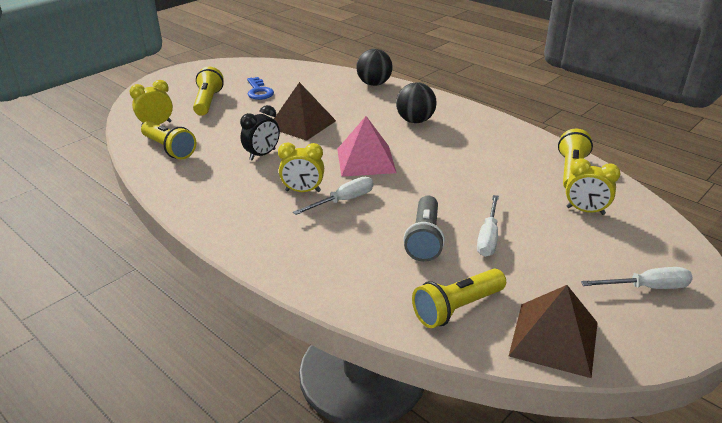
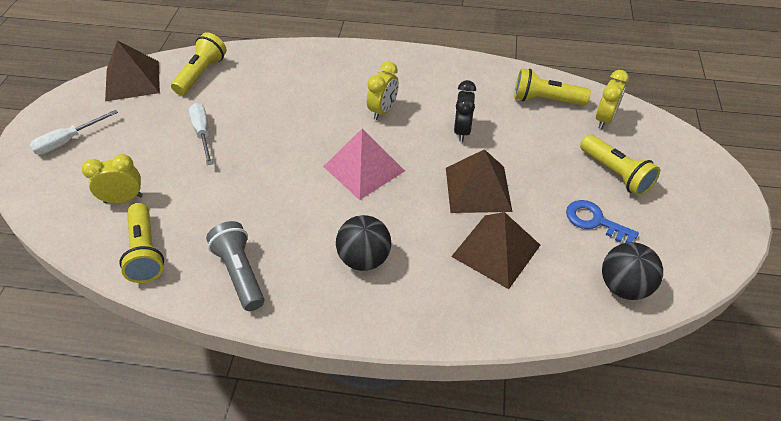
camera: 145 degrees right, 15 degrees up
yellow clock [278,142,324,192] -> yellow clock turned 150 degrees clockwise [367,61,399,120]
white screwdriver [293,176,373,215] -> none
black ball [356,49,393,86] -> black ball moved to [602,242,663,300]
grey flashlight [404,196,445,262] -> grey flashlight moved to [206,221,264,311]
none -> brown pyramid [451,212,540,289]

